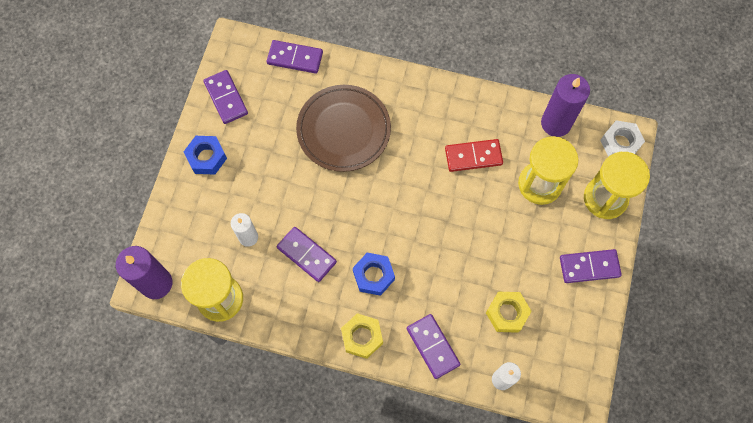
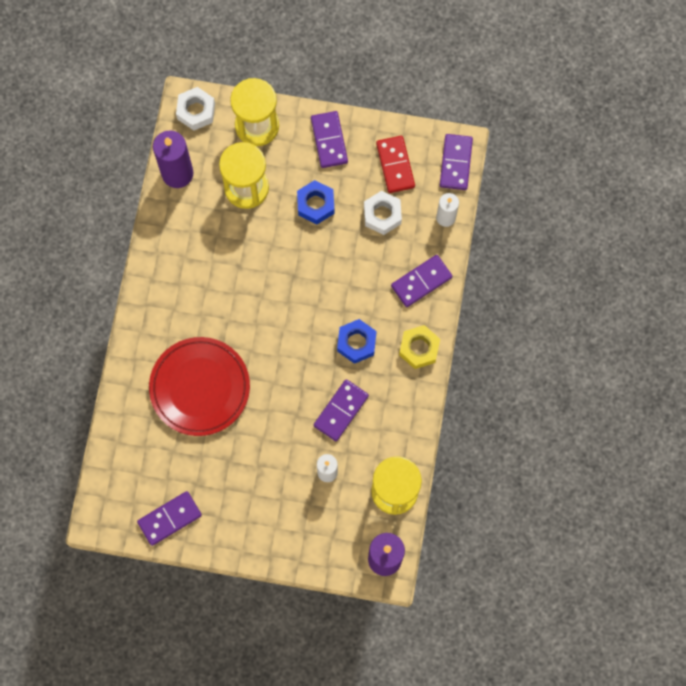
camera: 95 degrees left, 5 degrees up
blue nut [184,136,227,175] -> blue nut moved to [297,180,334,224]
purple domino [267,40,323,74] -> purple domino moved to [440,134,473,190]
brown plate [296,85,391,172] -> red plate [149,337,250,436]
red domino [445,139,503,172] -> red domino moved to [376,136,415,193]
yellow nut [486,292,532,333] -> white nut [364,191,402,235]

